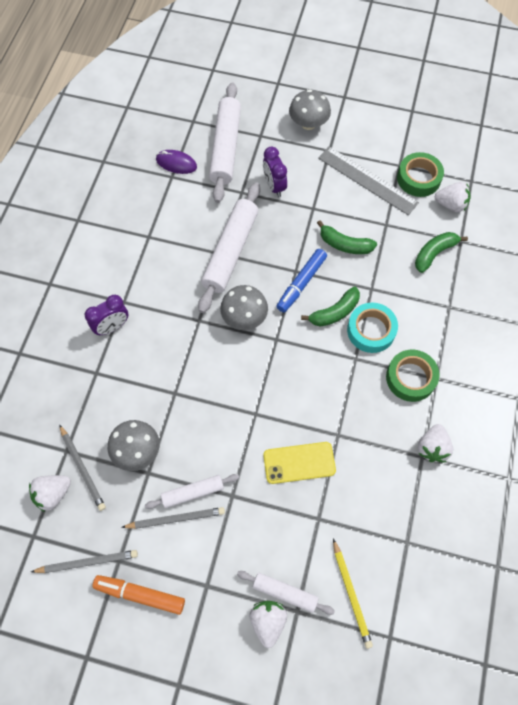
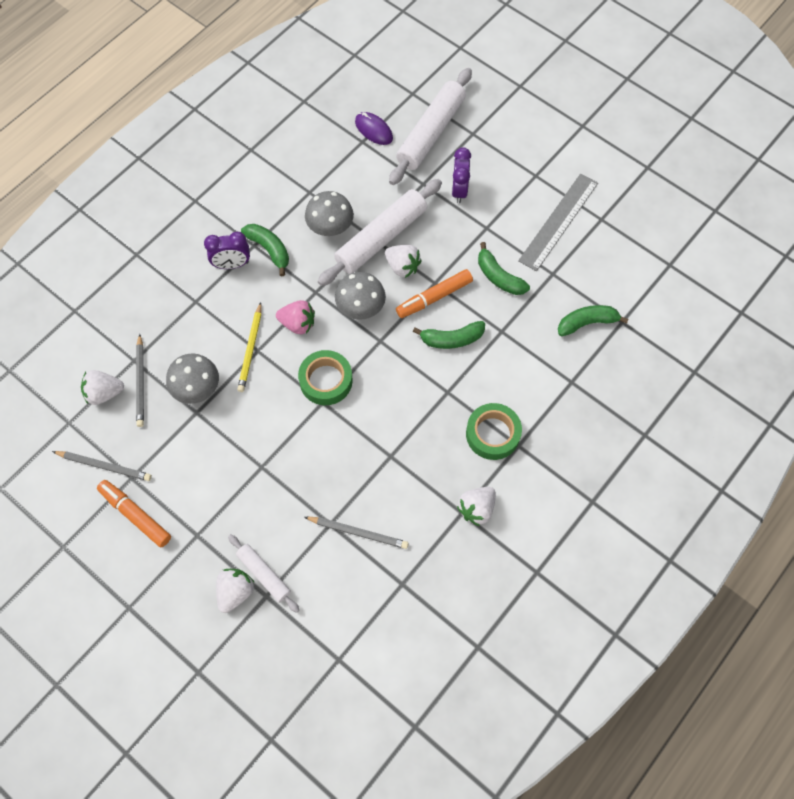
camera: 25 degrees right, 0 degrees up
grey pencil [121,507,225,529] -> grey pencil moved to [304,517,409,549]
white rolling pin [145,474,239,509] -> none
yellow phone [263,442,336,484] -> none
blue marker [276,249,327,313] -> orange marker [396,269,473,318]
grey mushroom [289,89,331,130] -> grey mushroom moved to [305,191,354,236]
grey ruler [318,146,419,215] -> grey ruler turned 60 degrees clockwise [518,174,598,271]
yellow pencil [333,539,373,649] -> yellow pencil moved to [237,302,262,392]
turquoise tape [347,303,398,353] -> none
green tape [397,152,444,197] -> green tape moved to [298,350,353,405]
white strawberry [435,182,471,212] -> white strawberry moved to [385,245,422,278]
none -> green banana [241,224,289,276]
none -> pink strawberry [276,300,315,334]

